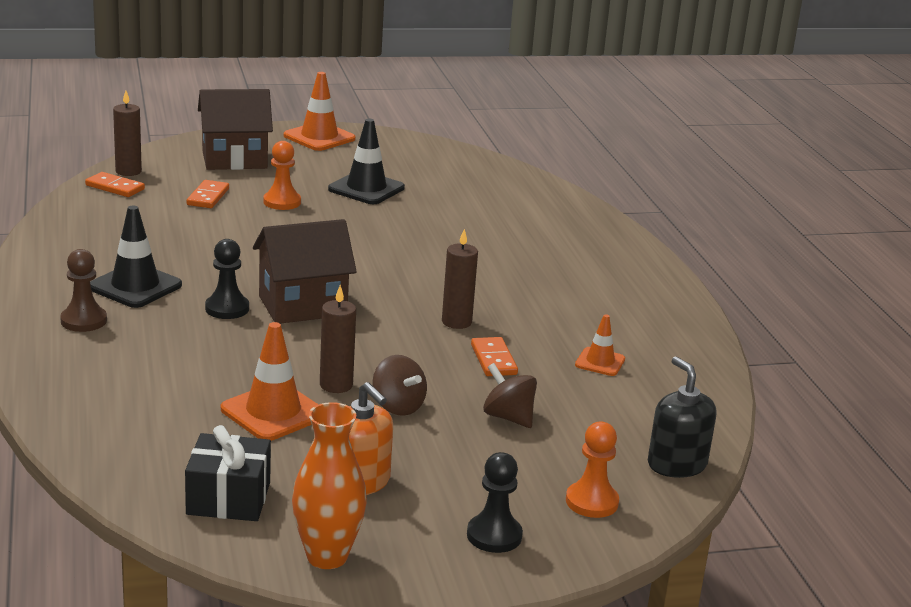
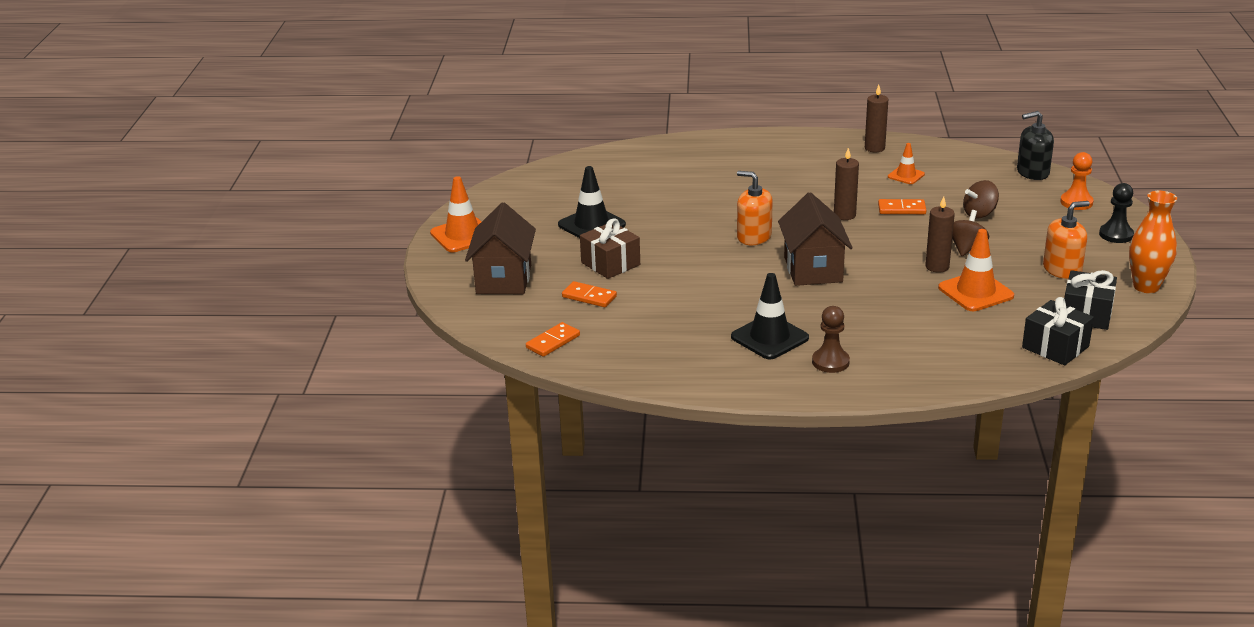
camera: 70 degrees left, 5 degrees up
brown candle [113,91,142,176] -> brown candle moved to [865,85,888,152]
black pawn [205,239,249,319] -> none
orange pawn [264,141,301,210] -> brown gift [580,218,640,279]
brown spinning top [373,355,427,416] -> brown spinning top turned 45 degrees counterclockwise [952,210,989,256]
none -> orange soap dispenser [737,171,773,245]
none -> black gift [1022,297,1094,365]

